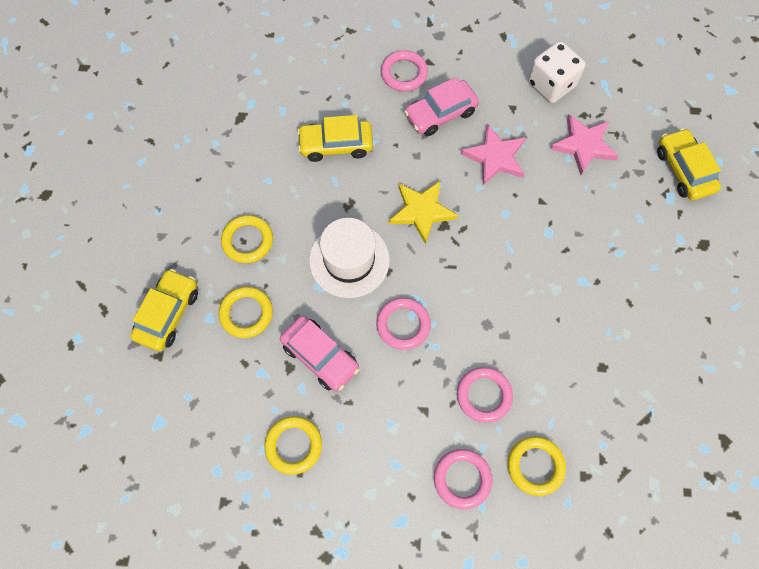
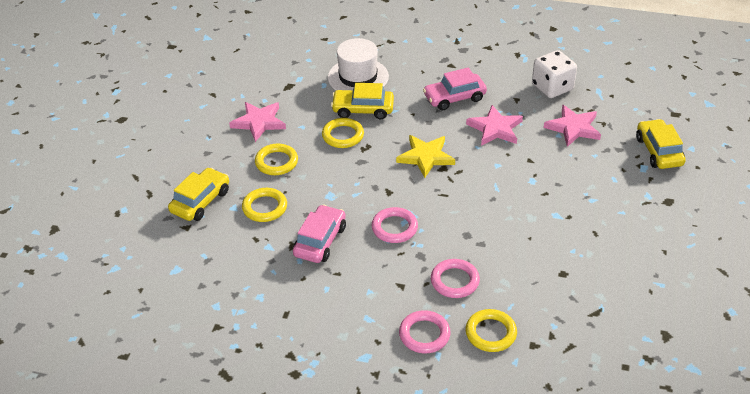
camera: 10 degrees right, 25 degrees down
yellow ring [264,416,322,475] -> yellow ring moved to [322,118,364,148]
pink car [280,316,359,392] -> pink car turned 120 degrees counterclockwise [293,204,346,263]
white hat [309,218,390,298] -> white hat moved to [328,38,389,90]
pink ring [381,50,428,92] -> none
none -> pink star [229,102,286,142]

